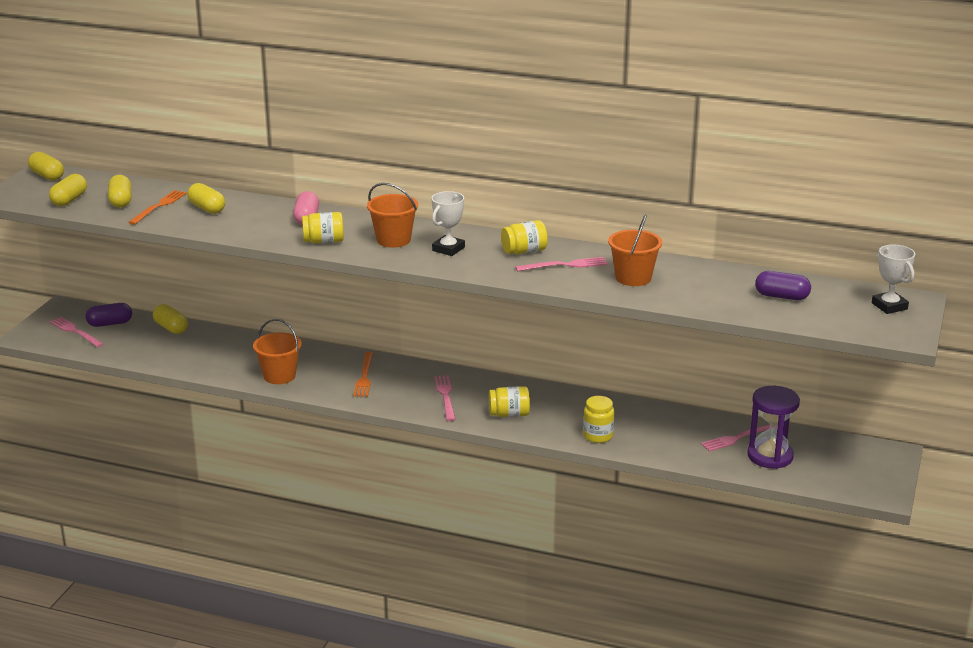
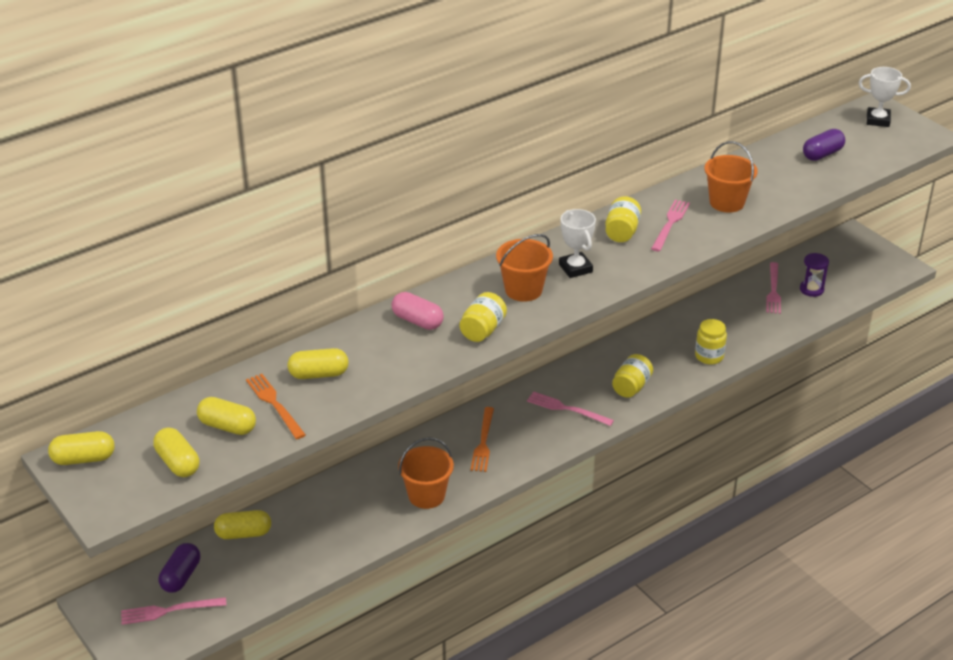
camera: 55 degrees left, 10 degrees up
orange fork [353,352,374,397] -> orange fork turned 60 degrees clockwise [471,407,494,472]
purple hourglass [747,386,800,469] -> purple hourglass [800,253,829,297], size x0.59

